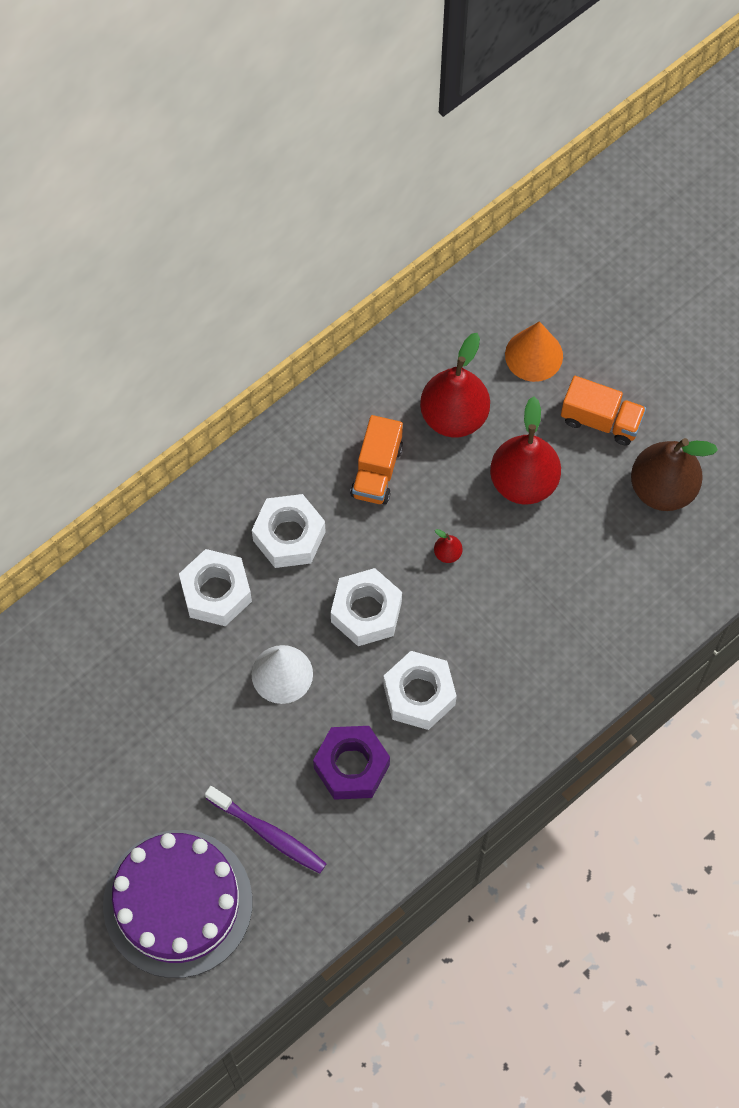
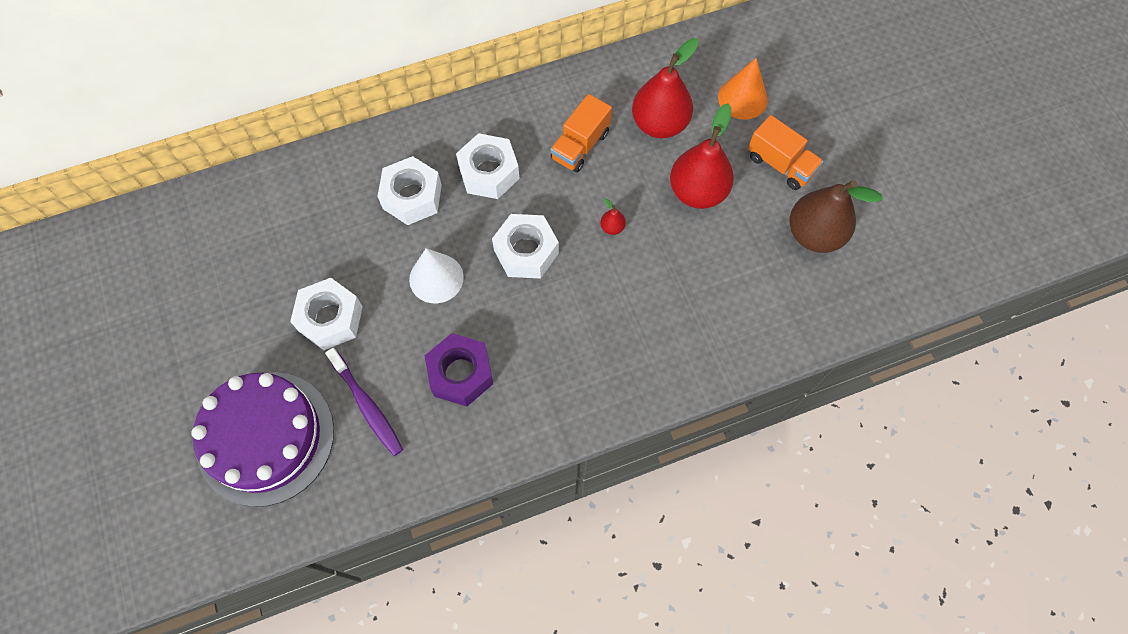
camera: 20 degrees right, 0 degrees up
white nut [383,651,457,730] -> white nut moved to [290,278,363,350]

